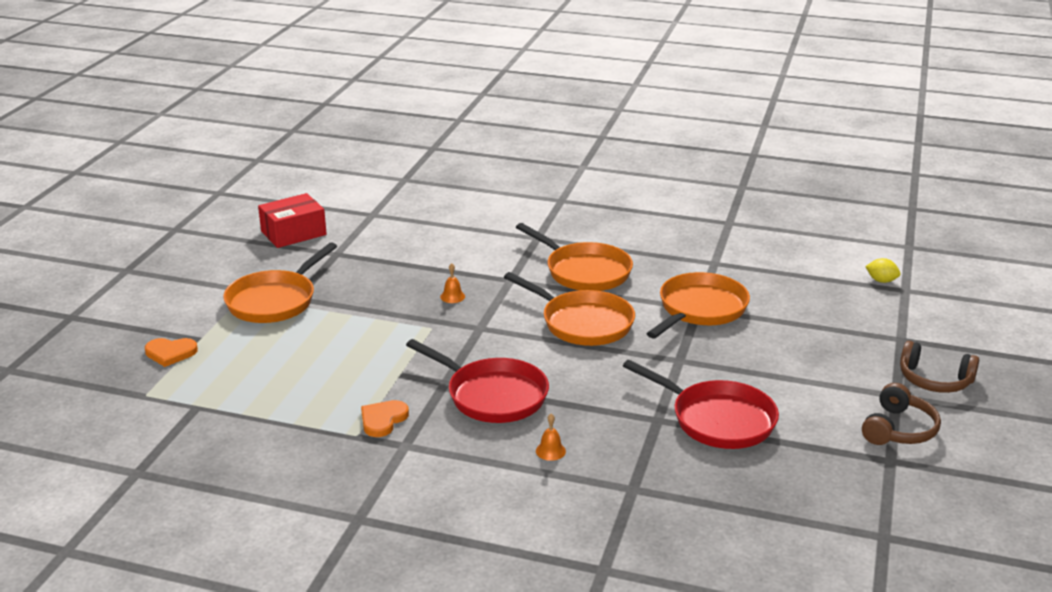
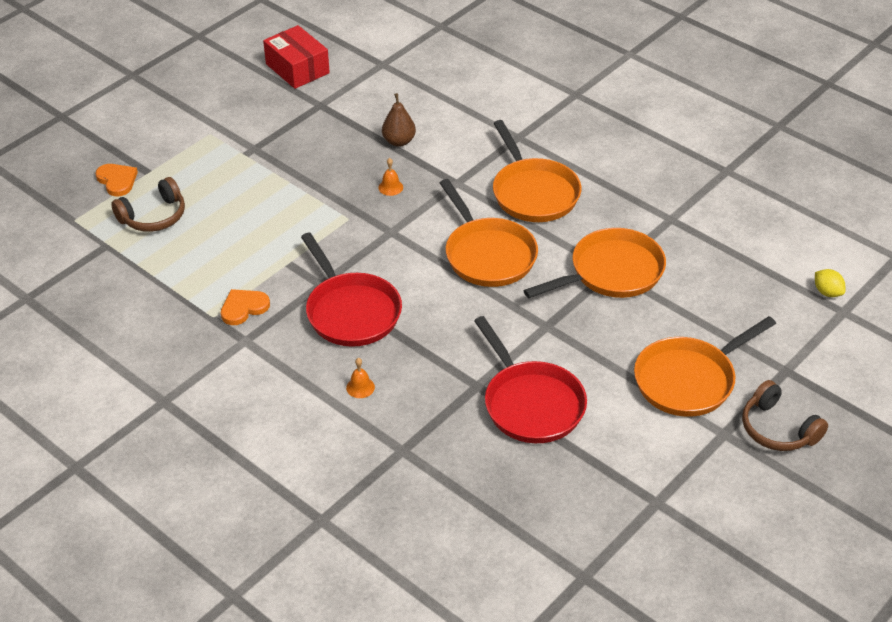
camera: 25 degrees right, 15 degrees up
orange heart [145,338,198,367] -> orange heart turned 150 degrees counterclockwise [95,164,138,196]
orange pan [223,242,337,323] -> orange pan moved to [634,316,776,417]
red box [258,193,327,248] -> red box turned 60 degrees clockwise [263,25,330,89]
brown headphones [862,383,941,445] -> brown headphones moved to [111,177,185,232]
none -> brown pear [382,93,416,147]

